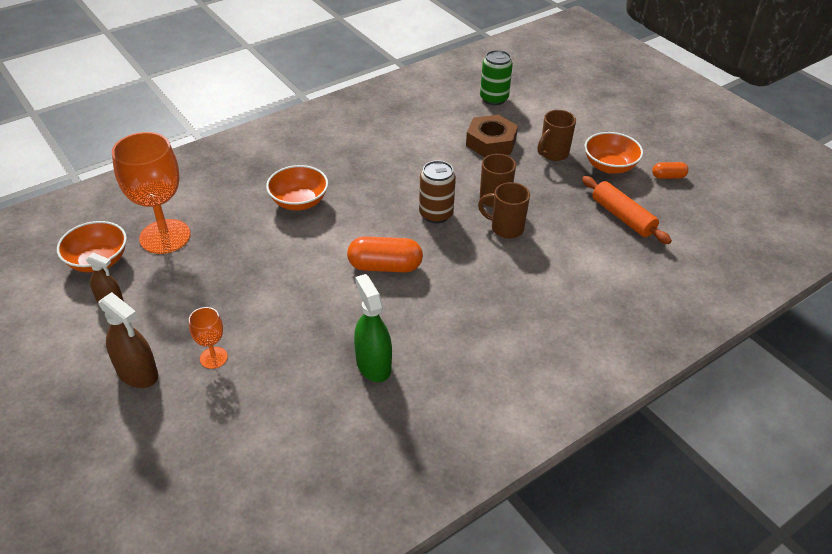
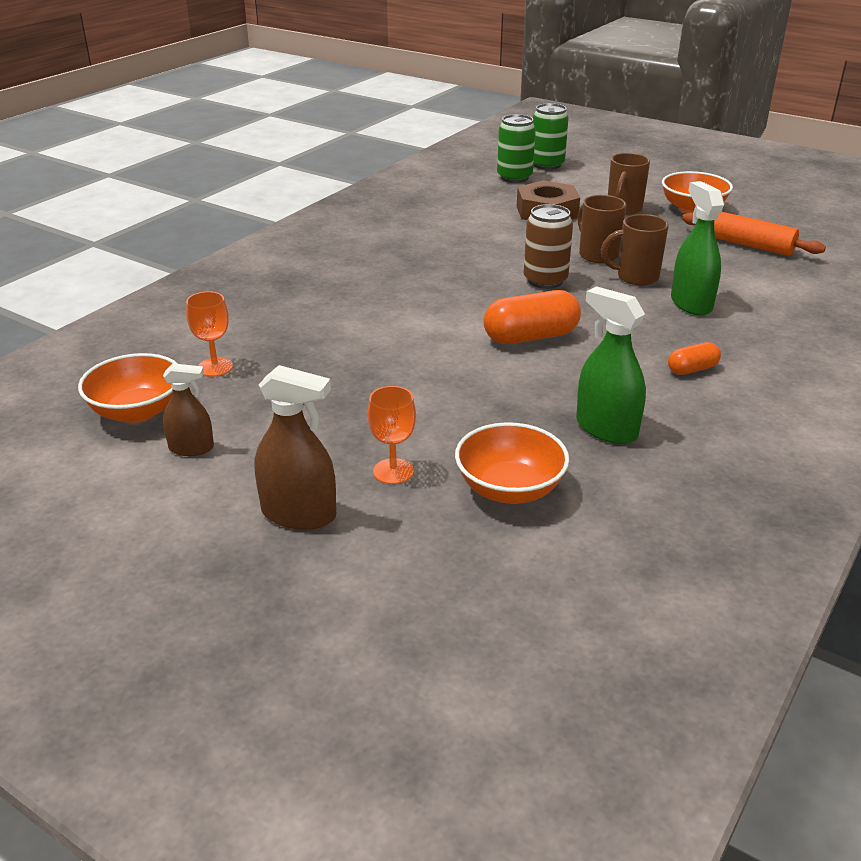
camera: 20 degrees left, 10 degrees down
orange goblet [112,132,191,254] -> orange goblet [186,291,233,377], size x0.48
orange bowl [266,165,328,211] -> orange bowl moved to [455,422,569,504]
orange capsule [652,162,689,179] -> orange capsule moved to [668,342,721,375]
none -> green can [533,103,569,170]
none -> green spray bottle [671,181,724,316]

